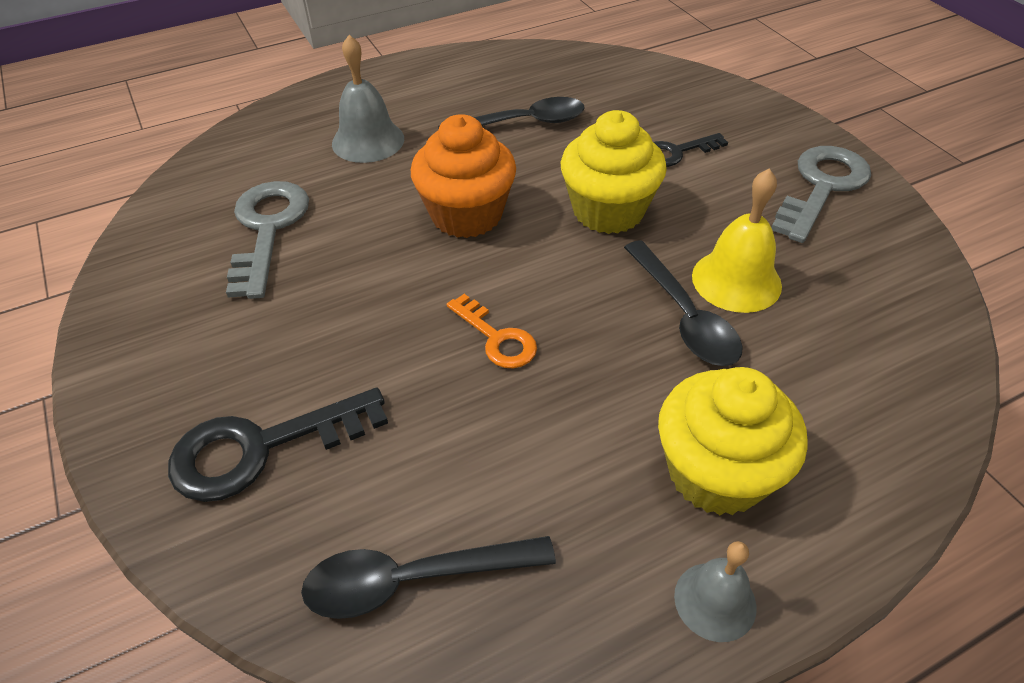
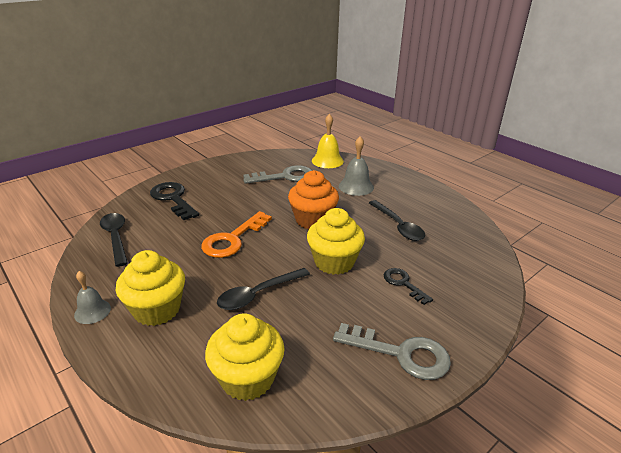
camera: 75 degrees right, 15 degrees down
orange key [447,294,537,368] -> orange key [201,211,272,258], size x1.69
yellow bell [692,169,782,313] -> yellow bell moved to [312,114,344,168]
none -> yellow cupcake [205,314,285,401]

